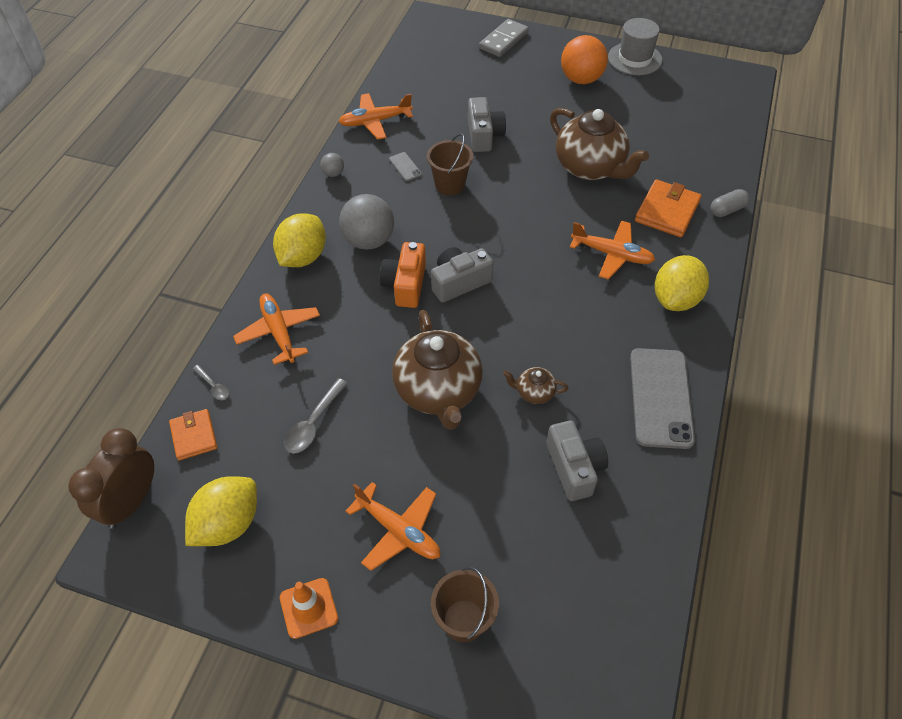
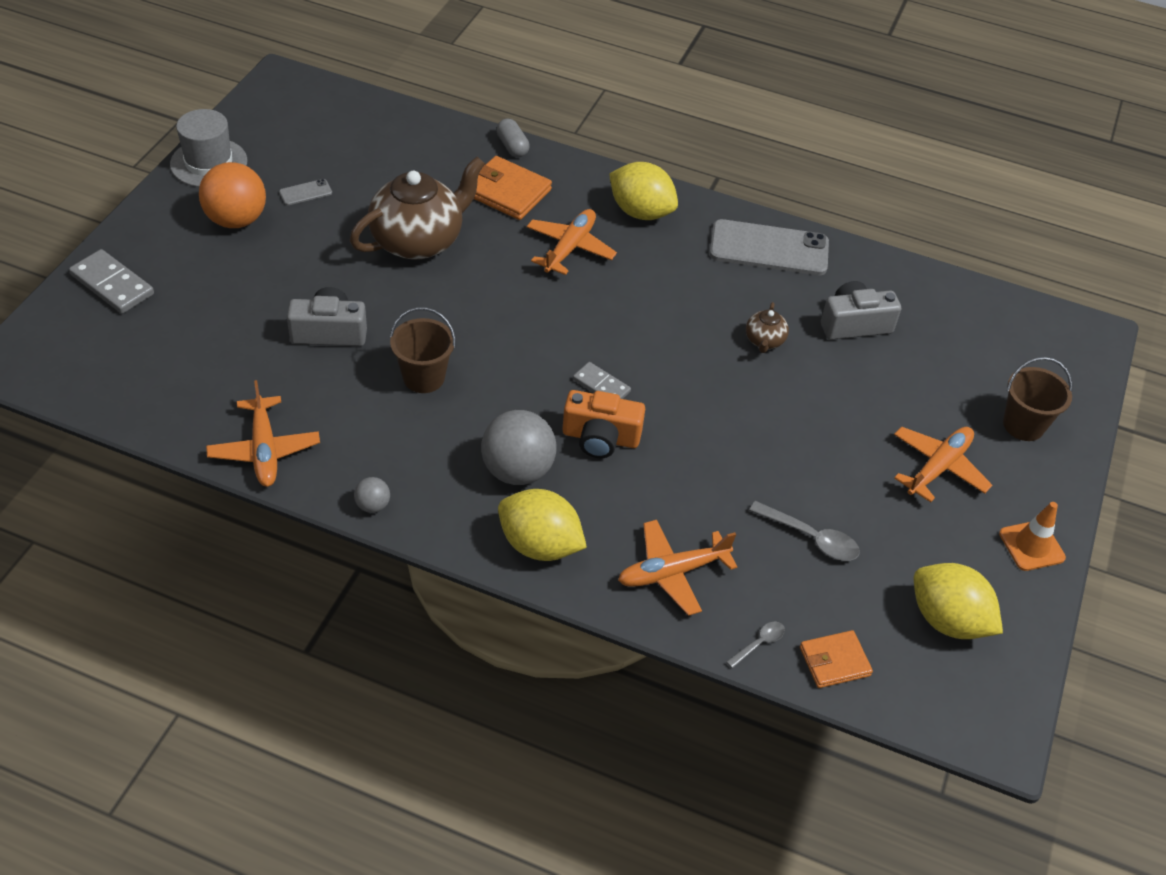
camera: 90 degrees left, 5 degrees down
brown clock [68,428,154,529] -> none
grey phone [389,152,422,181] -> grey phone moved to [279,179,332,205]
brown teapot [392,310,483,430] -> none
grey camera [431,247,493,303] -> grey domino [573,362,631,399]

